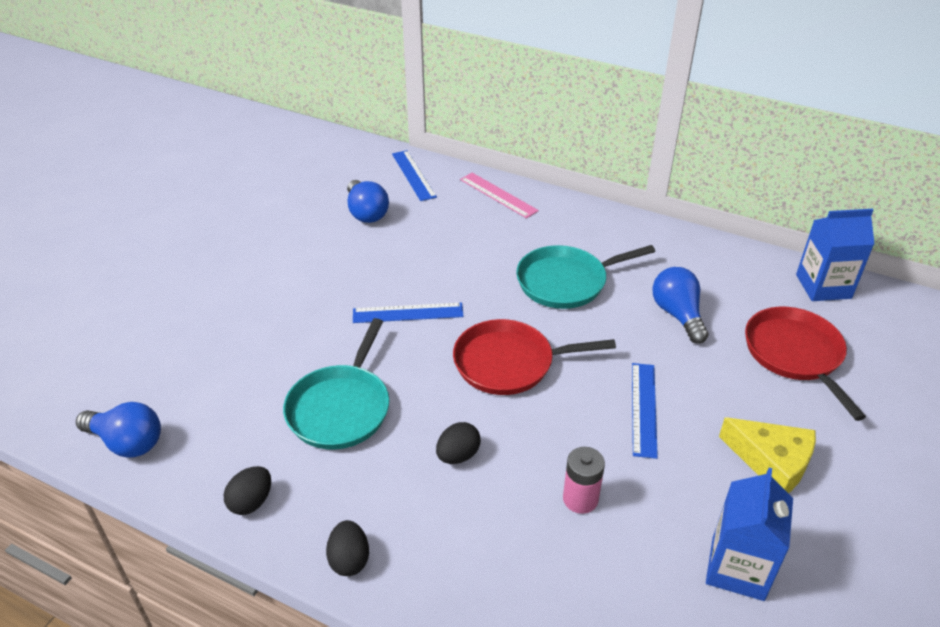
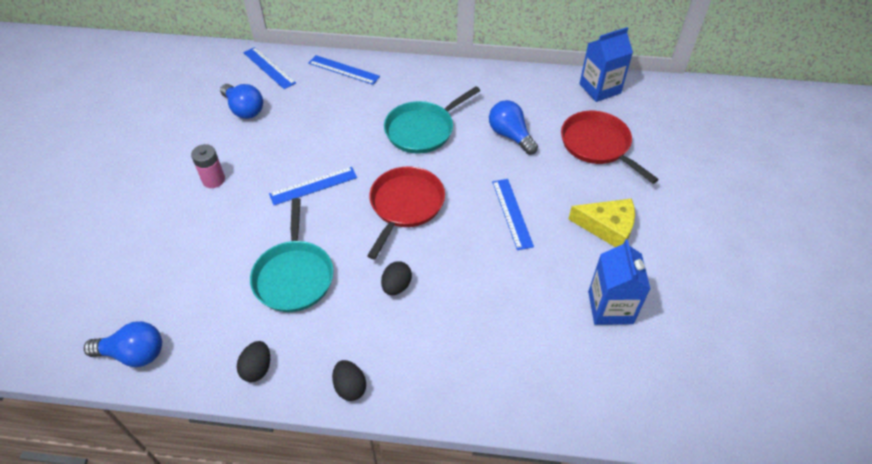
camera: 20 degrees left, 10 degrees up
red pan [453,319,616,395] -> red pan turned 135 degrees clockwise [367,166,445,259]
pink ruler [460,173,539,218] -> blue ruler [308,55,380,85]
pink battery [563,447,605,514] -> pink battery moved to [191,144,225,188]

